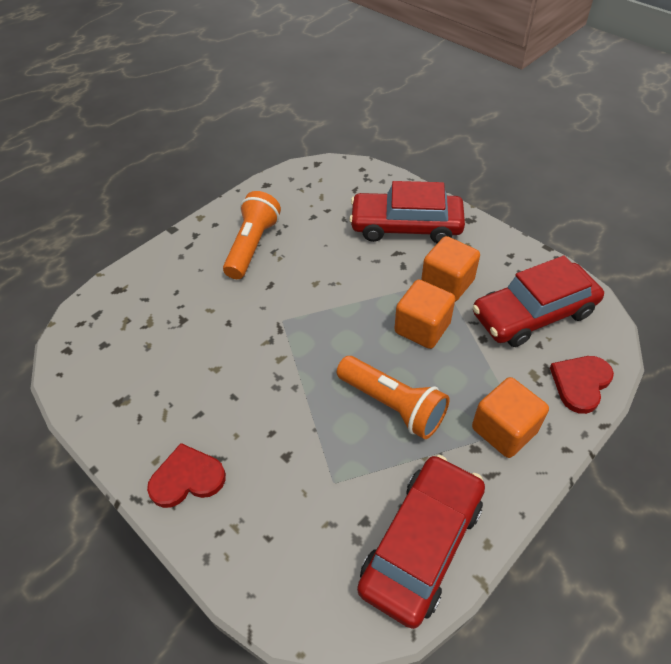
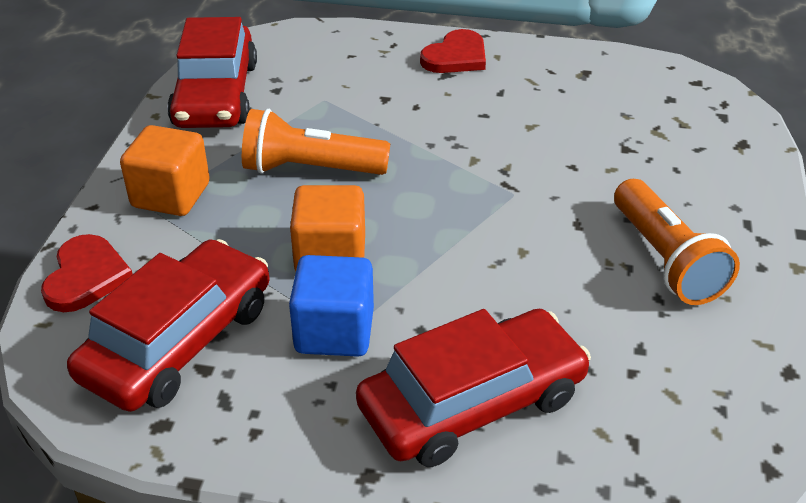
camera: 145 degrees right, 10 degrees down
orange cube [421,236,480,302] -> blue cube [289,255,374,357]

